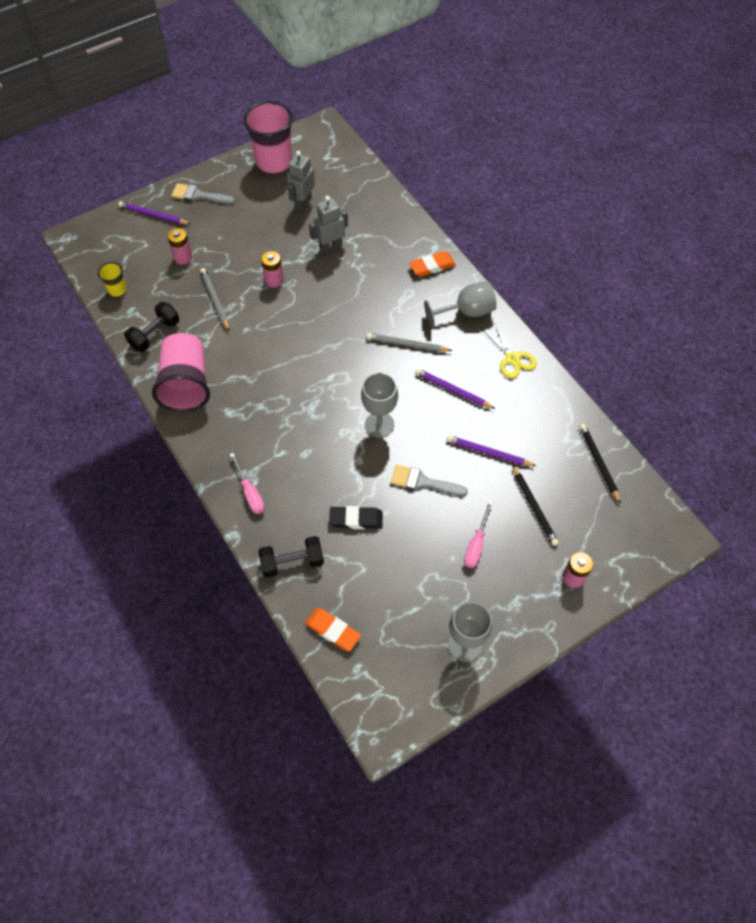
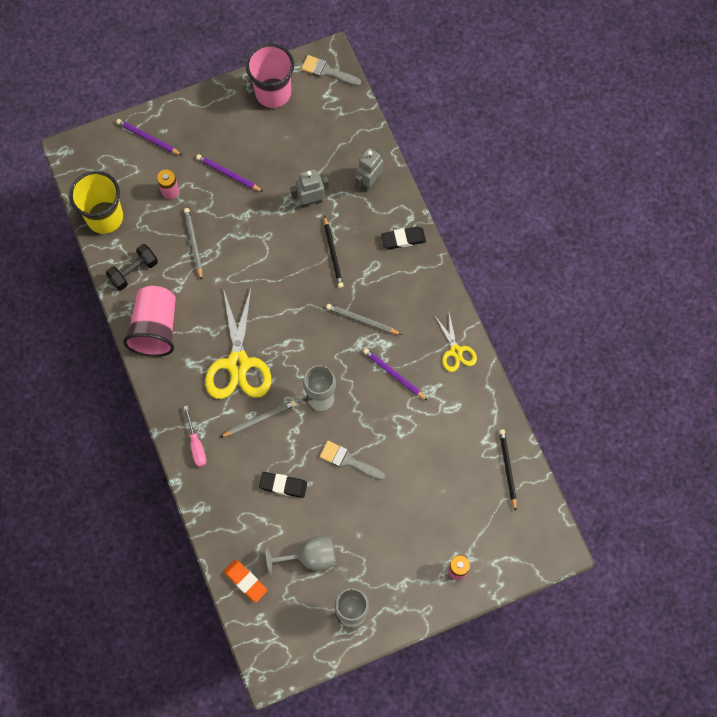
camera: 10 degrees right, 10 degrees up
yellow cup [98,262,127,297] -> yellow cup [69,171,123,234], size x2.13
grey brush [171,183,235,204] -> grey brush moved to [301,55,361,86]
black dumbbell [258,536,324,578] -> none
pink battery [261,251,284,287] -> none
grey robot [287,151,315,212] -> grey robot moved to [355,148,383,192]
orange eraser [409,251,456,277] -> black eraser [381,226,426,249]
grey goblet [424,281,497,328] -> grey goblet moved to [266,536,336,575]
purple pencil [446,435,536,466] -> purple pencil moved to [196,154,263,192]
pink screwdriver [464,500,493,568] -> none
black pencil [512,465,559,546] -> black pencil moved to [324,215,344,288]
none -> yellow scissors [205,286,271,399]
none -> grey pencil [221,400,296,437]

